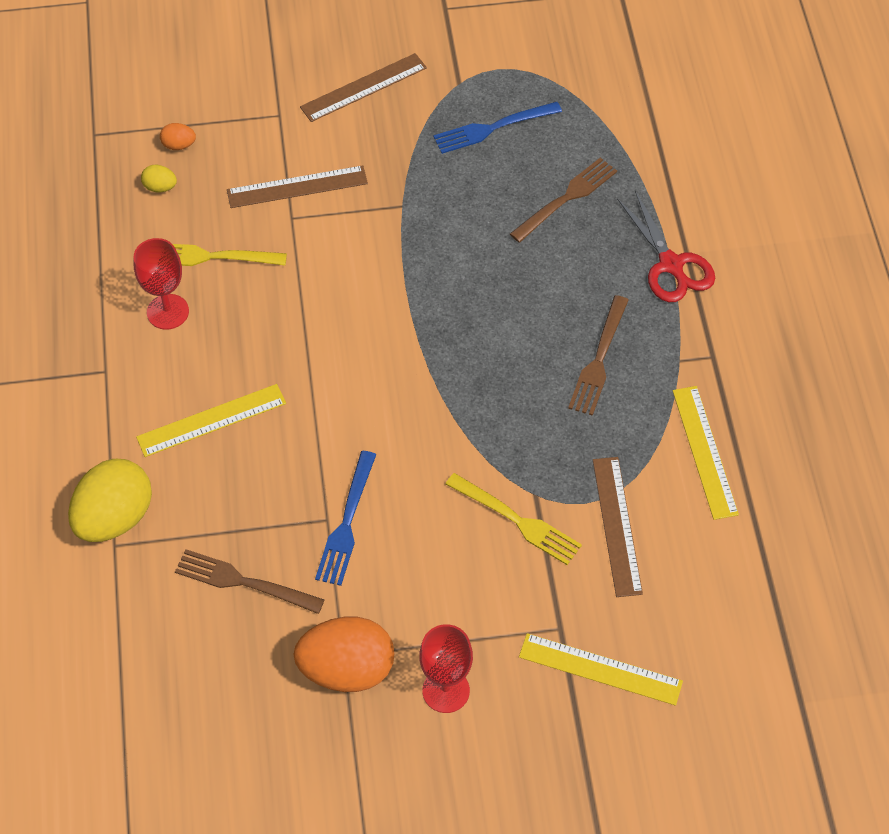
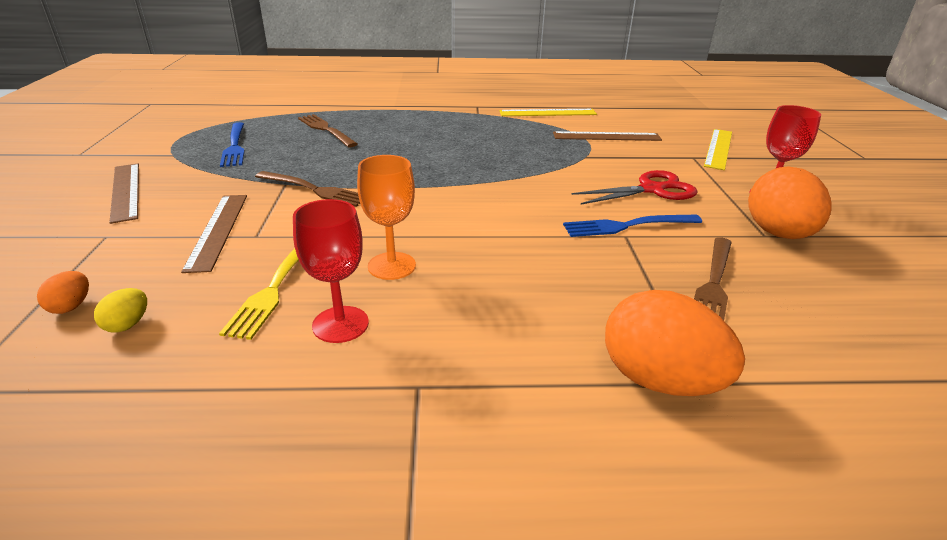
camera: 85 degrees left, 25 degrees down
yellow egg [68,459,152,542] -> orange egg [605,290,745,396]
yellow ruler [136,384,286,457] -> none
blue fork [315,451,376,586] -> blue fork turned 150 degrees clockwise [563,215,702,237]
yellow fork [445,473,582,565] -> none
brown fork [568,295,629,416] -> brown fork moved to [255,171,360,207]
red scissors [617,191,715,302] -> red scissors moved to [571,170,697,204]
none -> orange goblet [357,155,416,280]

